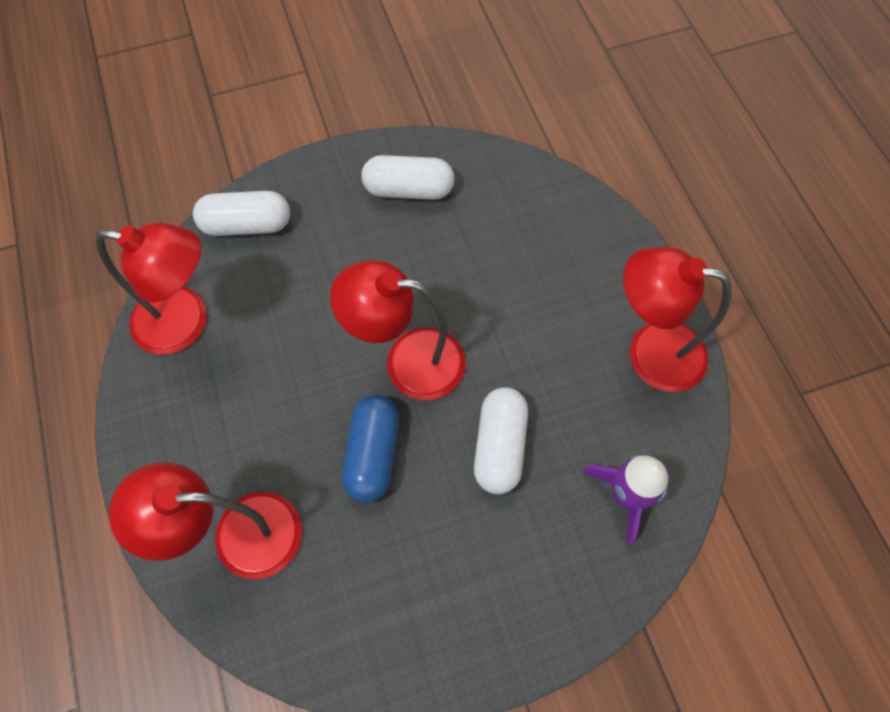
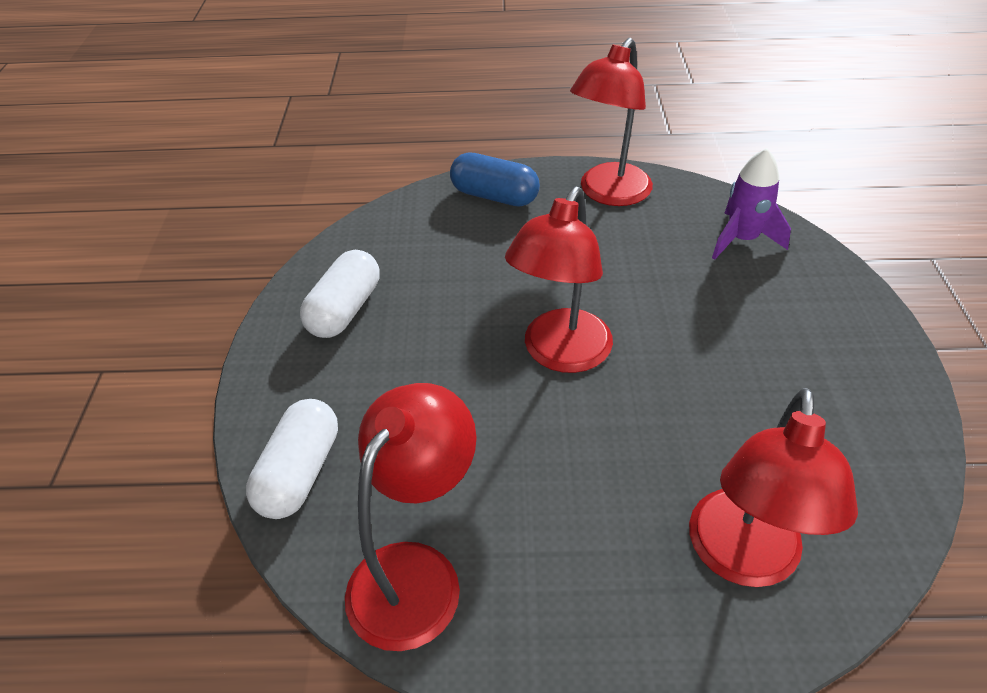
camera: 70 degrees left, 20 degrees down
blue capsule [342,395,399,503] -> blue capsule moved to [450,152,540,207]
white capsule [474,387,528,494] -> none

